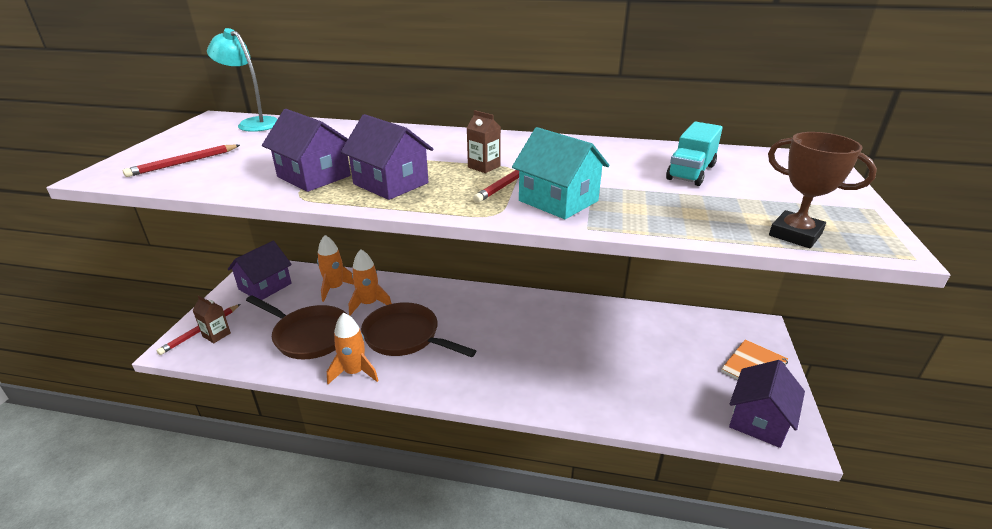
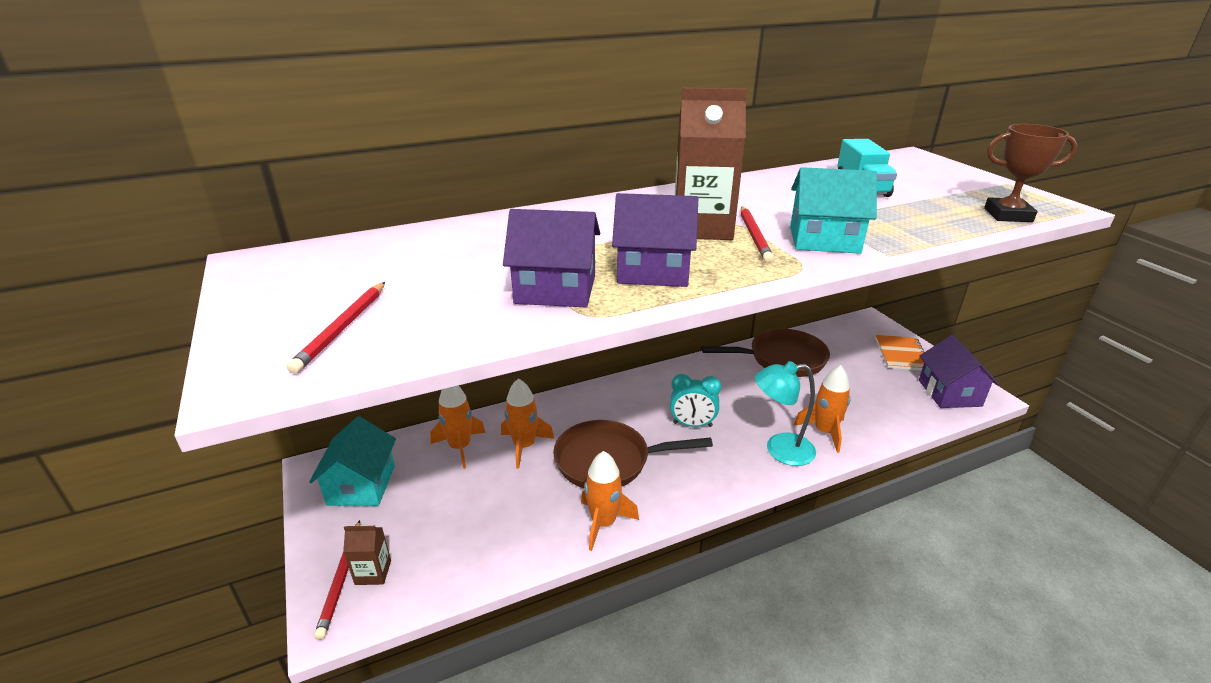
camera: 35 degrees left, 0 degrees up
turquoise lamp [207,28,277,132] -> turquoise lamp moved to [755,361,816,466]
purple house [227,241,292,300] -> turquoise house [309,416,396,506]
brown pan [246,295,347,360] -> brown pan moved to [701,329,830,377]
brown carton [467,110,501,173] -> brown carton [675,88,747,240], size x2.11
none -> turquoise clock [670,374,721,427]
none -> orange rocket [794,365,850,453]

